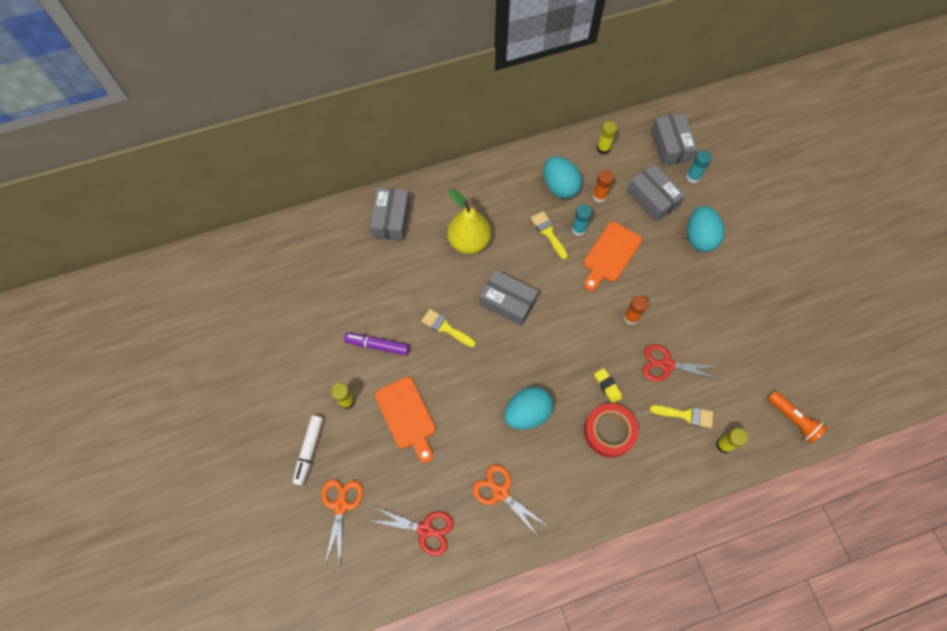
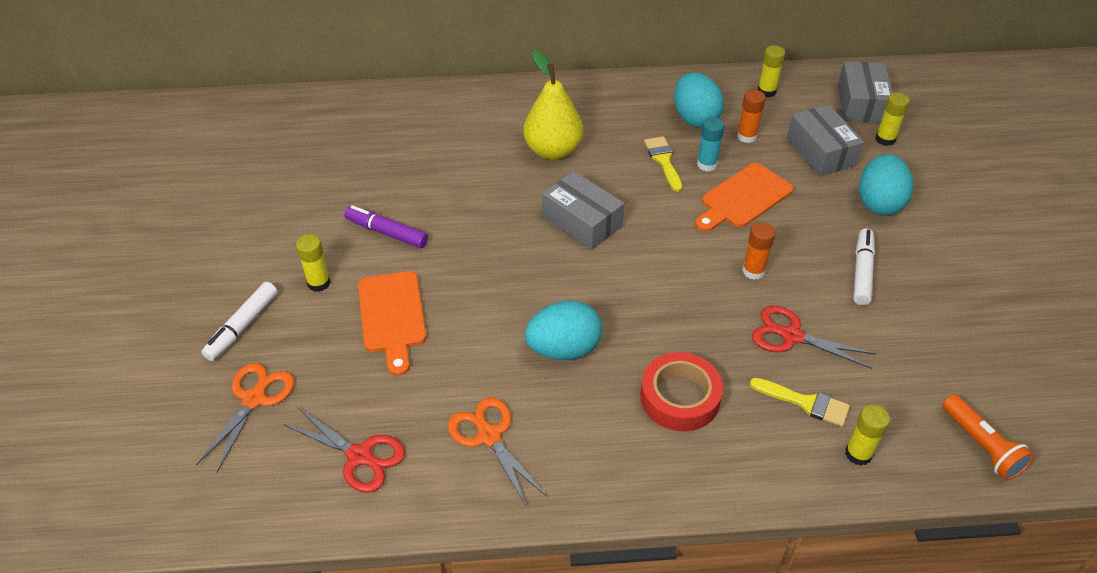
camera: 15 degrees right, 20 degrees down
grey box [370,187,410,241] -> none
yellow brush [421,309,476,347] -> none
yellow eraser [594,368,622,404] -> none
turquoise glue stick [686,150,712,183] -> yellow glue stick [875,92,910,146]
none -> white marker [853,229,875,305]

